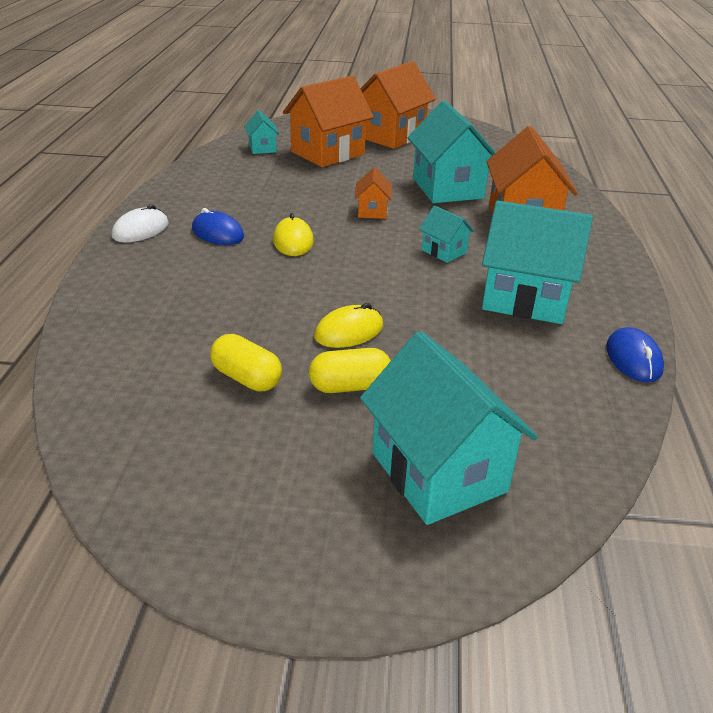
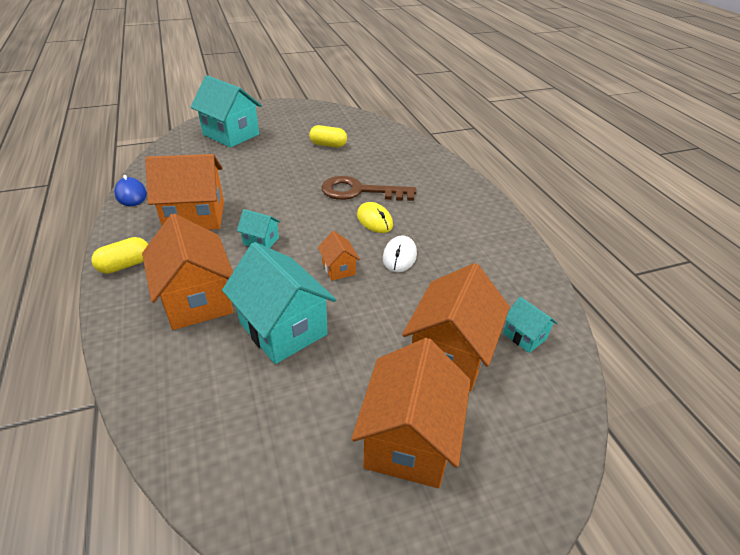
camera: 155 degrees right, 5 degrees up
white mouse [112,204,169,242] -> white mouse moved to [383,235,417,272]
blue mouse [192,208,244,245] -> none
yellow capsule [309,348,391,393] -> yellow capsule moved to [91,237,148,274]
yellow mouse [314,303,383,348] -> none
turquoise house [482,201,593,324] -> orange house [145,154,224,230]
none -> brown key [321,176,416,201]

